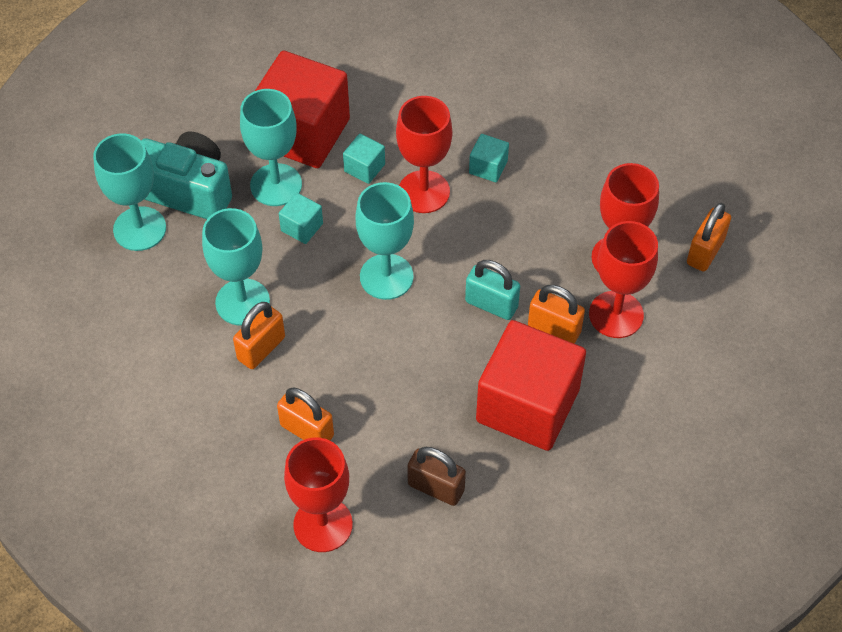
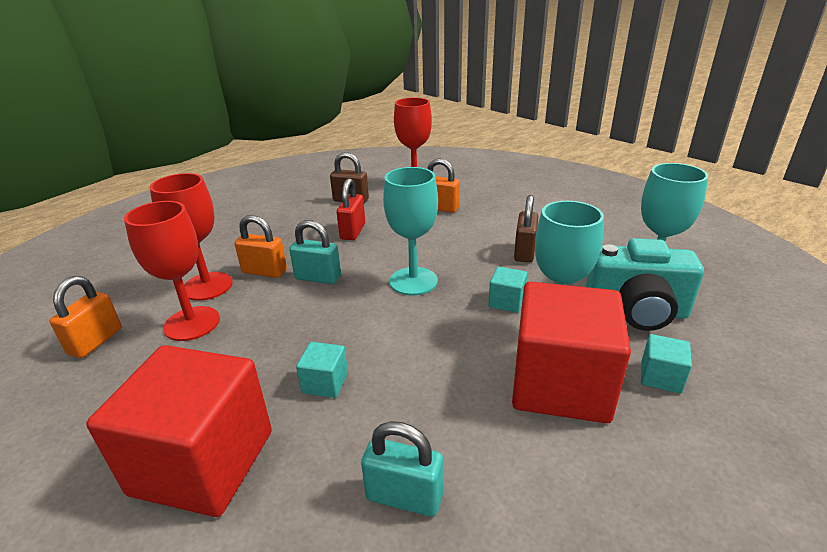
camera: 170 degrees right, 25 degrees down
turquoise goblet [202,208,270,325] -> brown padlock [514,195,538,262]
orange padlock [233,302,285,369] -> none
turquoise cube [343,134,385,184] -> turquoise cube moved to [641,334,692,393]
red goblet [396,96,452,213] -> none
red cube [476,320,586,451] -> red cube moved to [86,345,272,517]
none -> red padlock [337,178,365,240]
none -> turquoise padlock [361,421,443,517]

